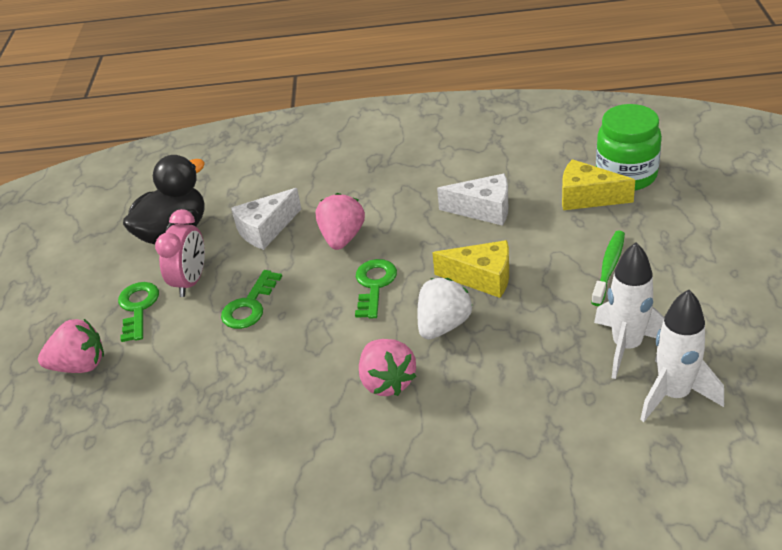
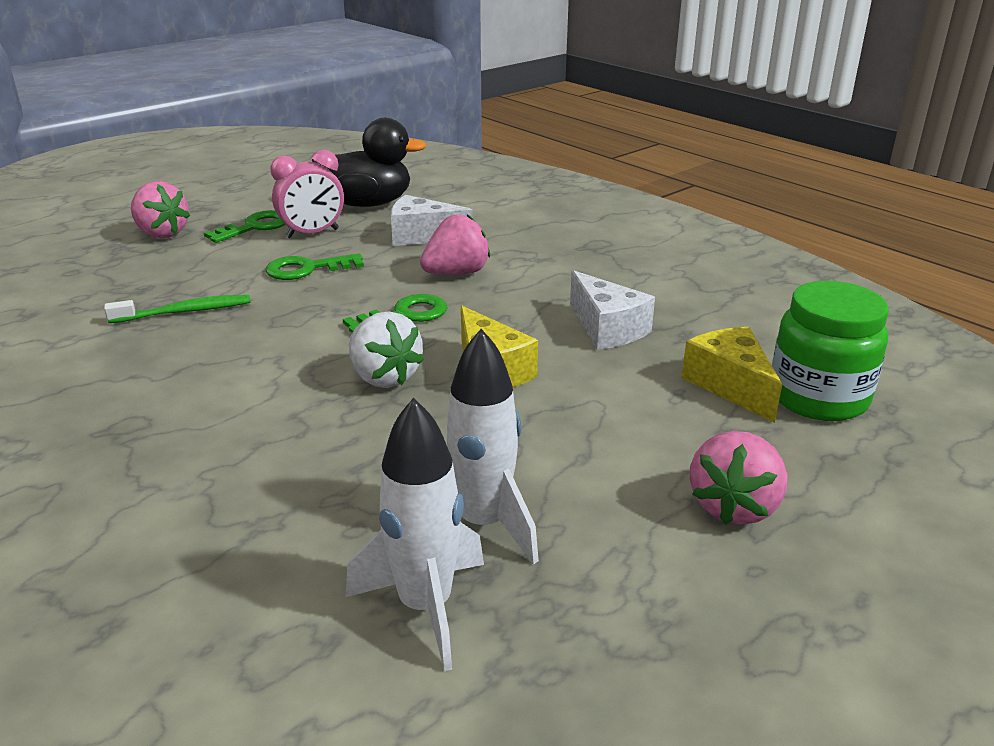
camera: 45 degrees right, 10 degrees down
pink strawberry [359,339,416,396] -> pink strawberry moved to [690,431,788,525]
white strawberry [418,278,473,340] -> white strawberry turned 60 degrees clockwise [349,311,424,388]
green toothbrush [591,231,625,306] -> green toothbrush moved to [104,295,251,323]

